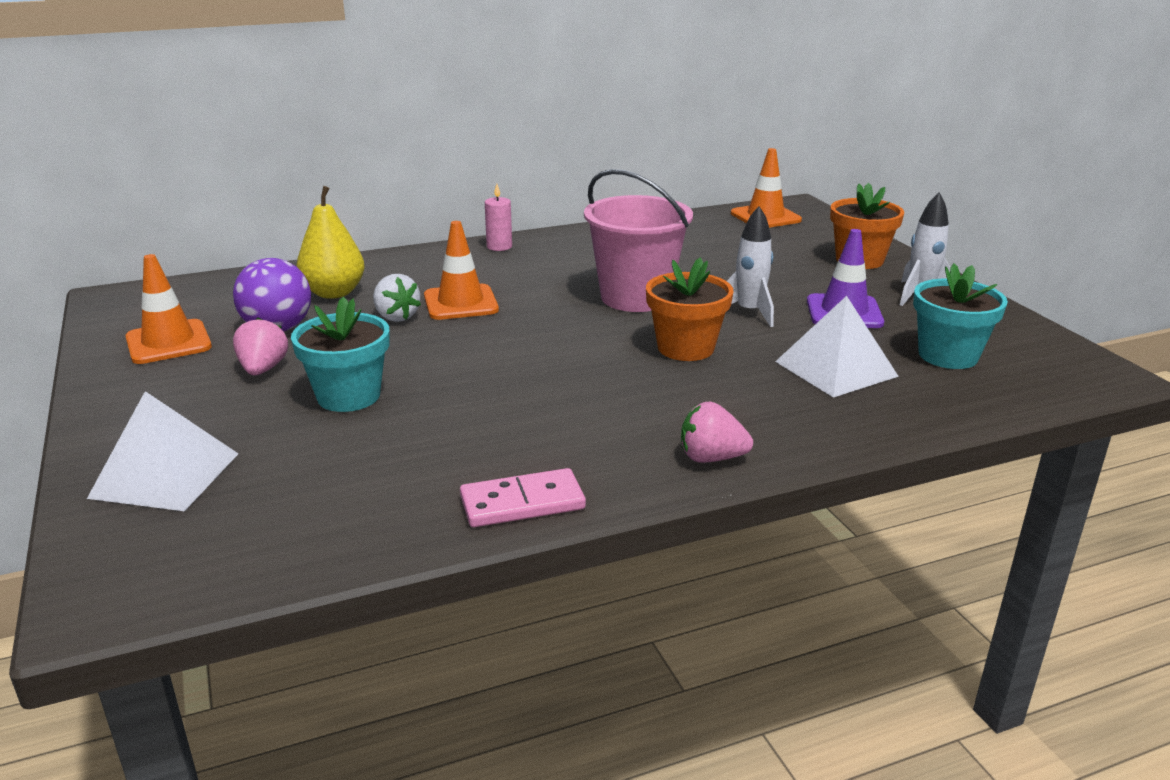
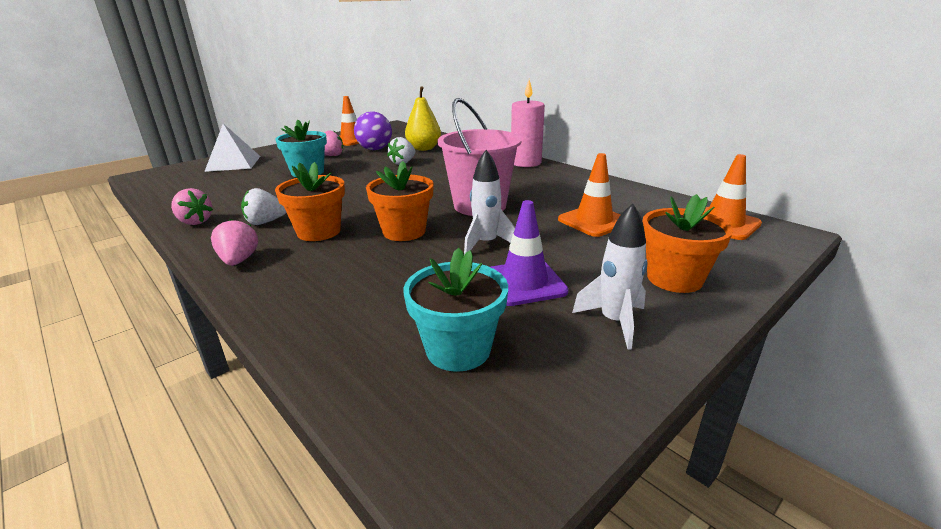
camera: 70 degrees right, 0 degrees up
orange traffic cone [424,221,499,320] -> orange traffic cone moved to [558,153,620,237]
pink domino [460,468,586,527] -> pink strawberry [171,188,213,225]
pink candle [485,184,512,251] -> pink candle [511,80,545,167], size x1.80
white pyramid [775,296,899,398] -> none
none -> white strawberry [241,188,287,225]
none -> orange flower pot [275,162,345,241]

